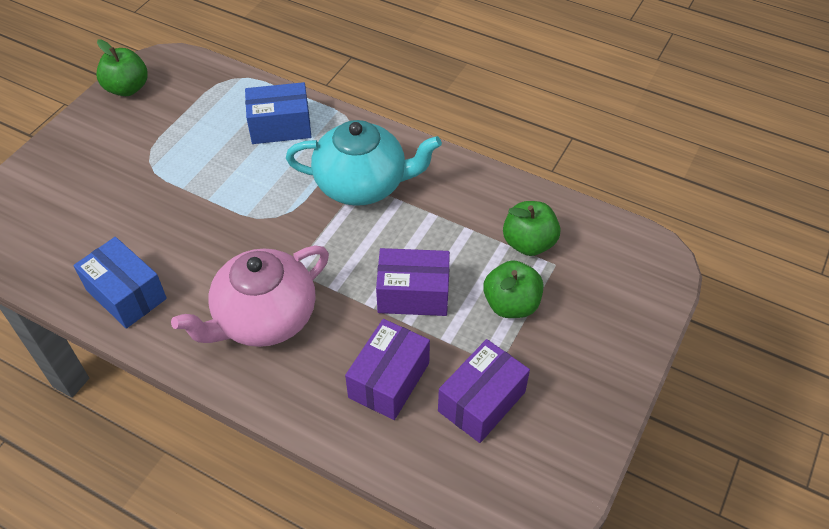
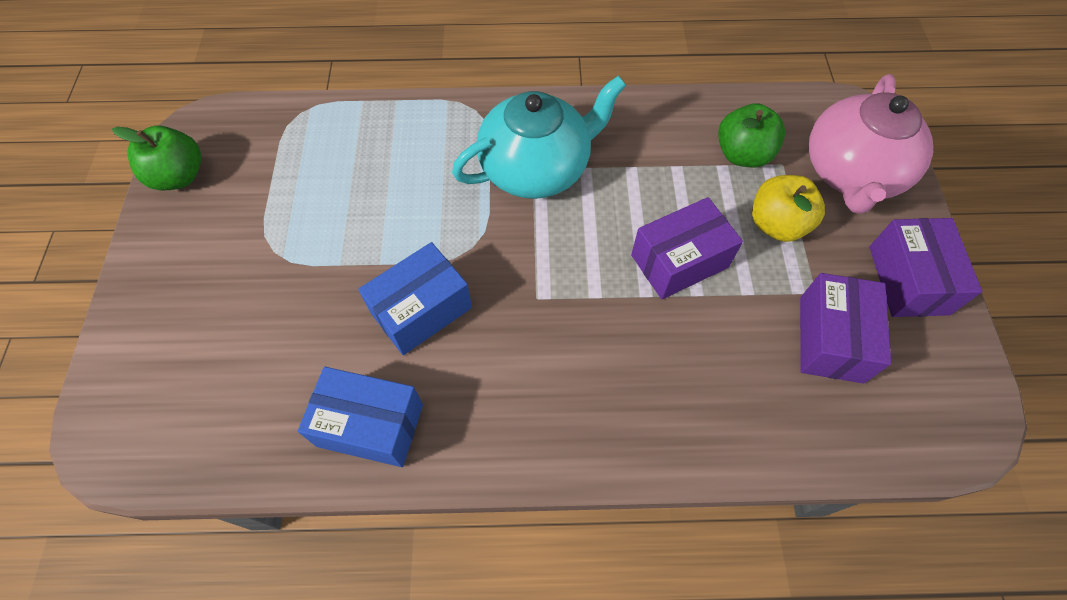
camera: 30 degrees left, 10 degrees up
pink teapot [171,245,329,347] -> pink teapot moved to [808,74,933,214]
blue box [245,82,311,144] -> blue box moved to [358,242,472,355]
purple box [345,319,430,420] -> purple box moved to [869,218,982,317]
green apple [483,260,543,318] -> yellow apple [752,175,825,242]

